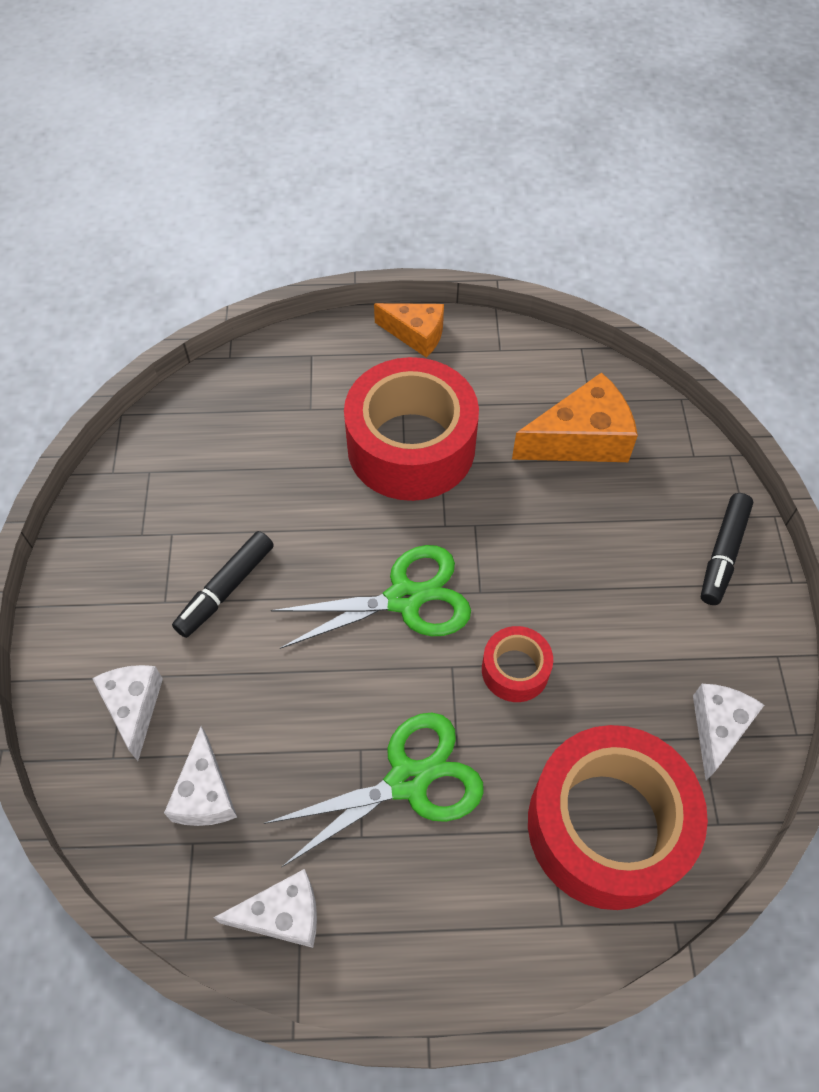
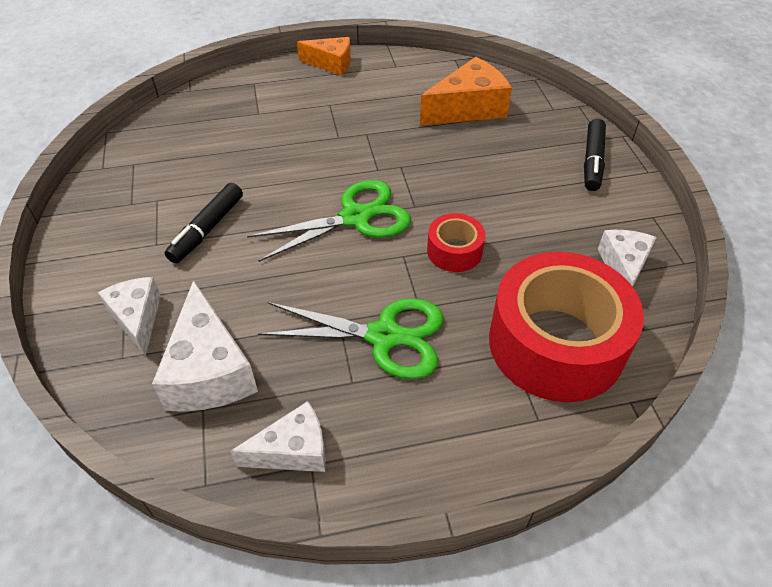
camera: 10 degrees left, 10 degrees down
white cheese [164,726,237,826] -> white cheese [152,280,258,412], size x1.55
green scissors [264,713,484,867] -> green scissors turned 45 degrees clockwise [258,298,444,380]
red tape [344,357,479,501] -> none

